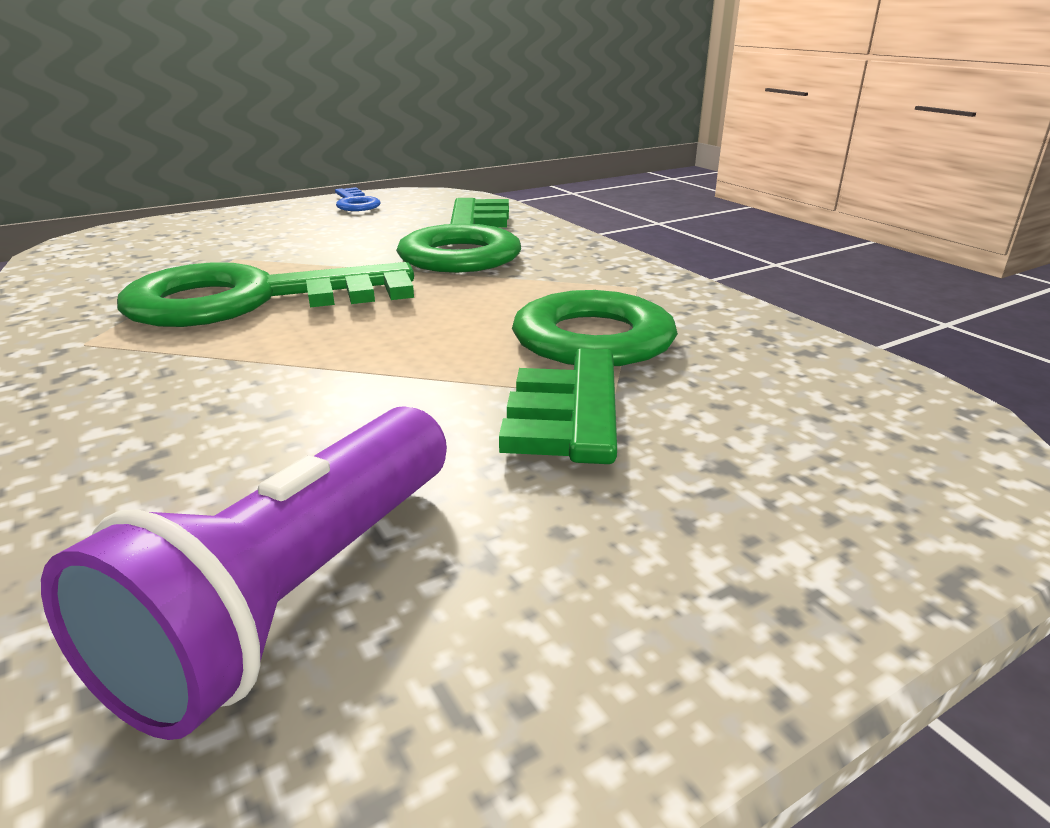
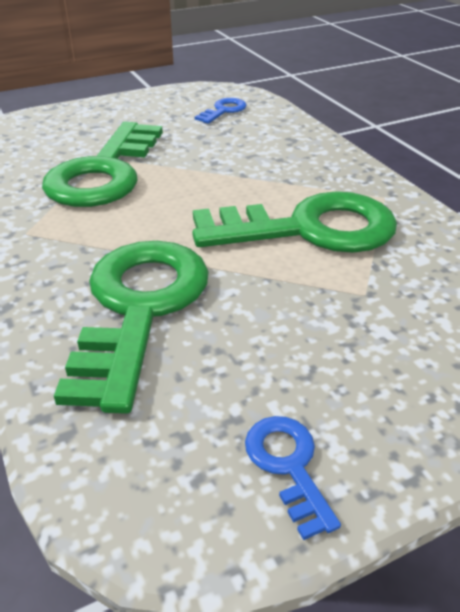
camera: 175 degrees left, 10 degrees up
purple flashlight [41,406,447,740] -> blue key [195,98,247,124]

